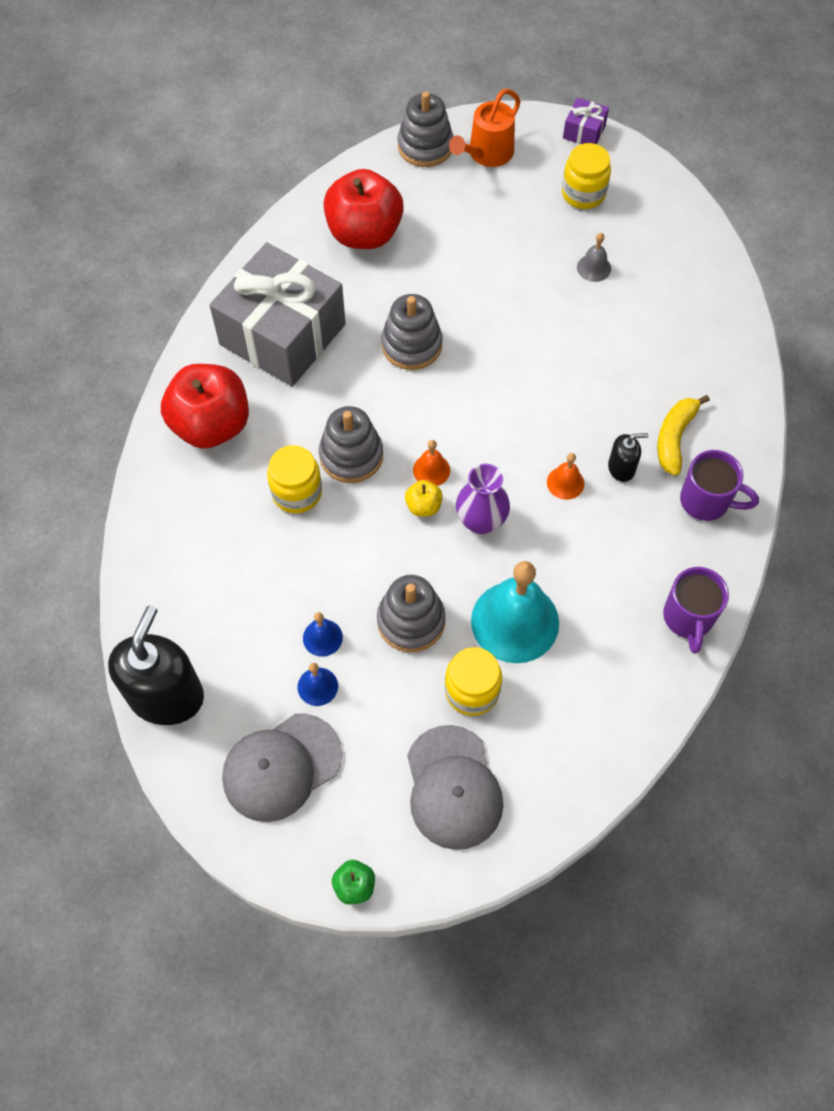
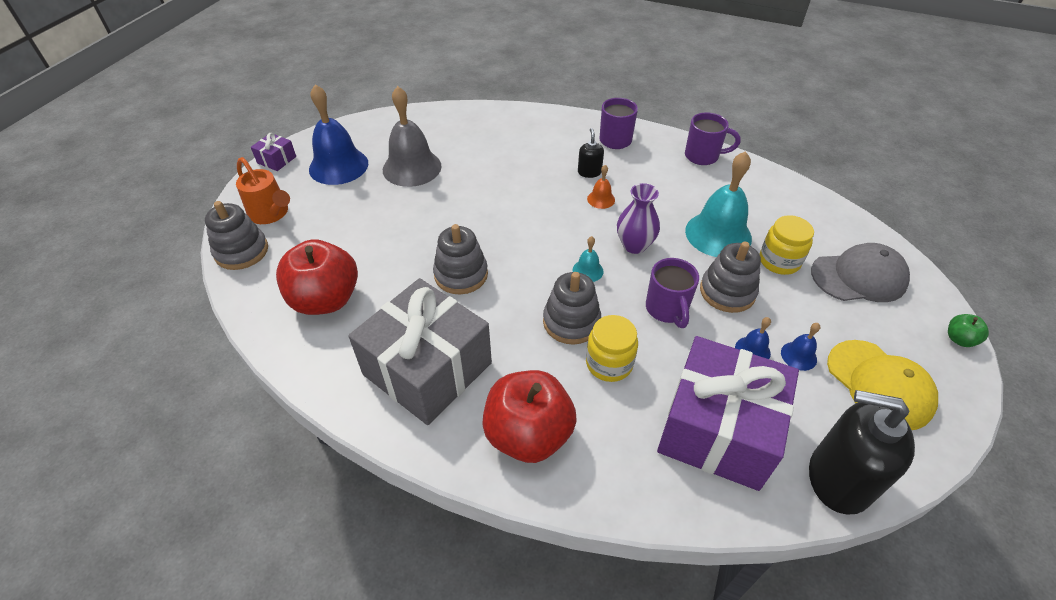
camera: 85 degrees left, 15 degrees down
grey cap [222,713,342,822] -> yellow cap [827,340,938,430]
yellow apple [405,480,443,517] -> none
orange bell [413,440,450,486] -> turquoise bell [573,236,604,282]
yellow jar [562,143,611,209] -> blue bell [309,84,368,185]
grey bell [577,233,611,282] -> grey bell [383,86,442,187], size x2.22
yellow banana [657,395,710,476] -> none
none -> purple mug [646,258,699,328]
none -> purple gift [657,336,799,491]

